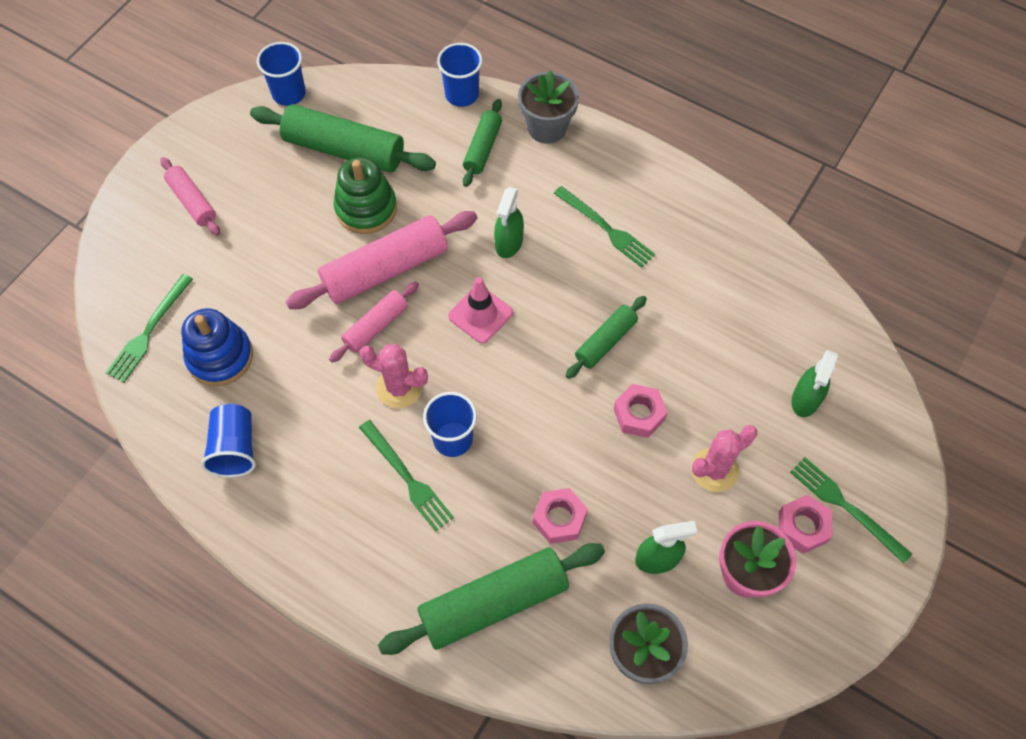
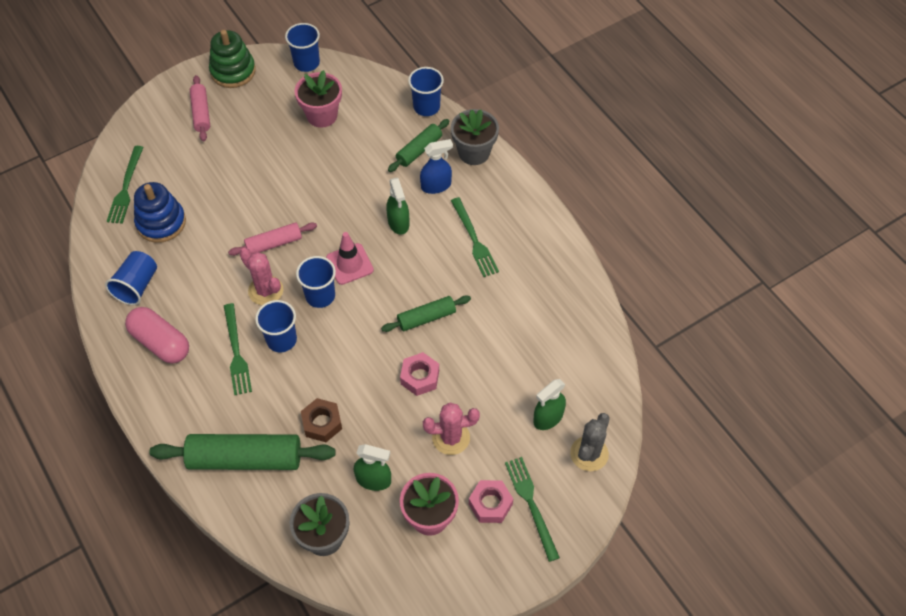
camera: 25 degrees right, 5 degrees down
green fork [106,274,193,382] -> green fork turned 45 degrees counterclockwise [107,146,143,224]
green rolling pin [250,104,436,172] -> pink flower pot [294,70,342,128]
pink rolling pin [286,211,478,309] -> none
green stacking toy [334,157,397,234] -> green stacking toy moved to [209,30,256,88]
green spray bottle [494,187,524,258] -> green spray bottle turned 60 degrees counterclockwise [386,178,409,235]
pink nut [532,488,588,544] -> brown nut [301,398,342,442]
none -> pink capsule [125,307,189,363]
none -> blue cup [296,256,336,308]
none -> blue spray bottle [420,139,453,194]
none -> grey cactus [570,413,610,471]

